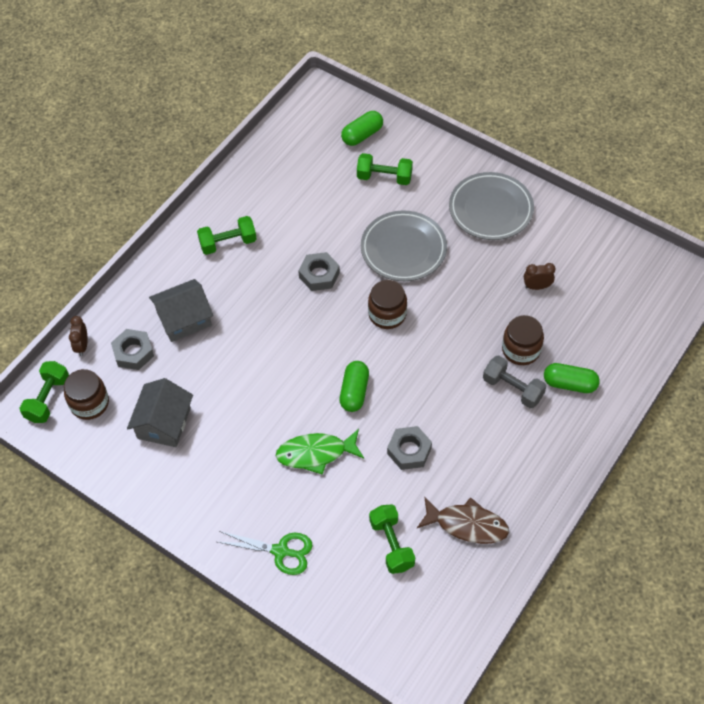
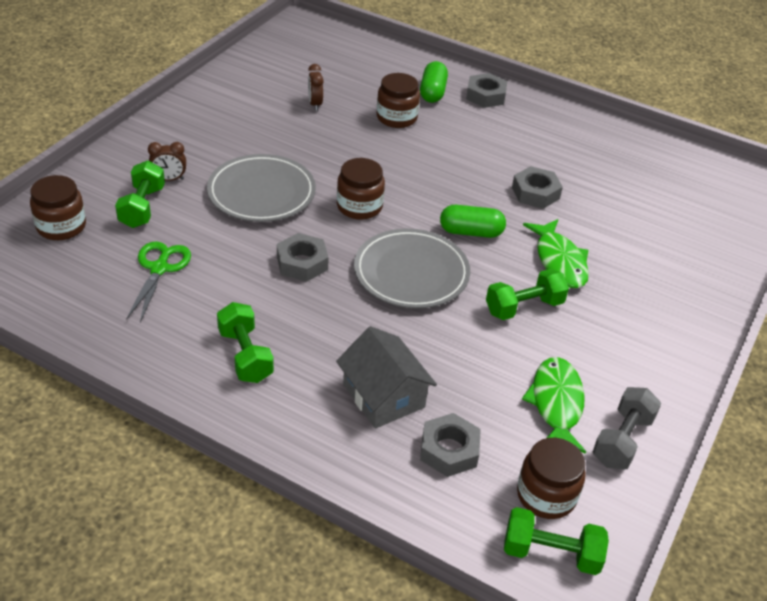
camera: 100 degrees left, 15 degrees down
brown clock [69,316,87,356] -> brown clock moved to [148,142,186,181]
grey house [127,378,193,447] -> green fish [522,357,586,454]
green scissors [218,531,313,575] -> green scissors moved to [126,241,191,322]
green capsule [341,111,383,146] -> brown jar [30,175,86,240]
green dumbbell [369,504,415,574] -> green dumbbell moved to [486,269,569,320]
brown fish [417,497,509,544] -> none
grey plate [449,172,534,240] -> grey plate moved to [354,228,470,308]
grey dumbbell [483,356,546,408] -> grey dumbbell moved to [593,387,661,470]
none -> grey nut [466,73,507,108]

